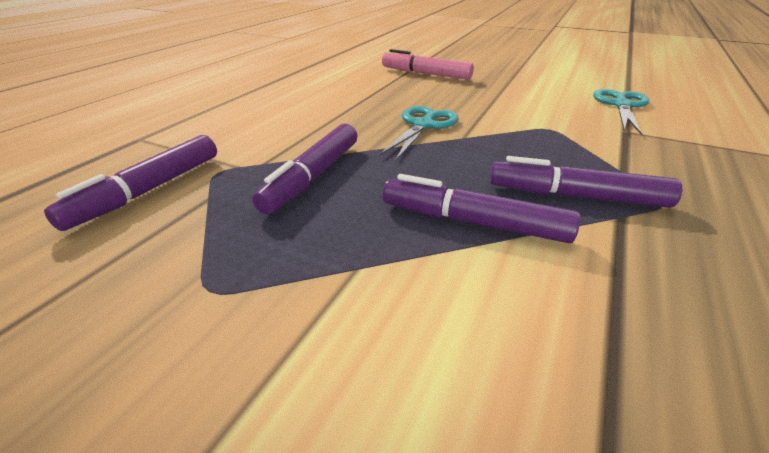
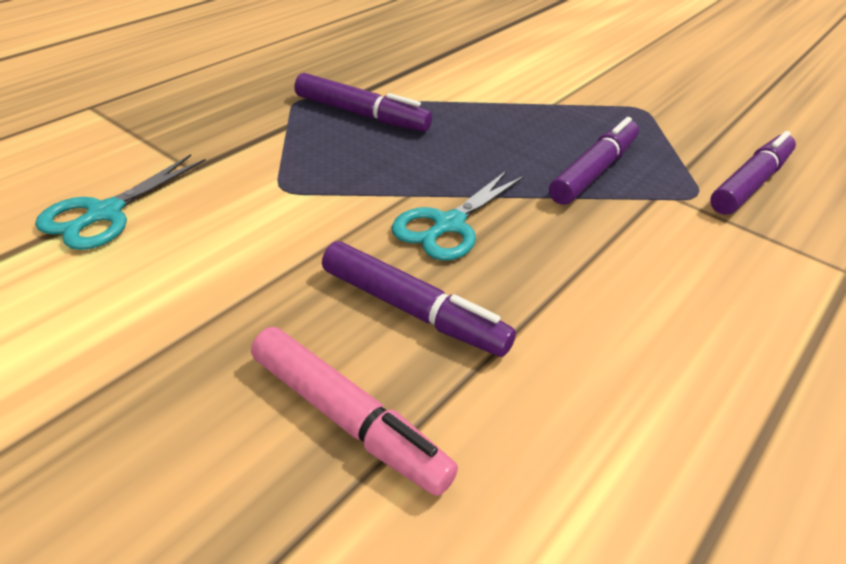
camera: 170 degrees left, 5 degrees up
purple marker [383,174,581,243] -> purple marker moved to [322,241,516,357]

